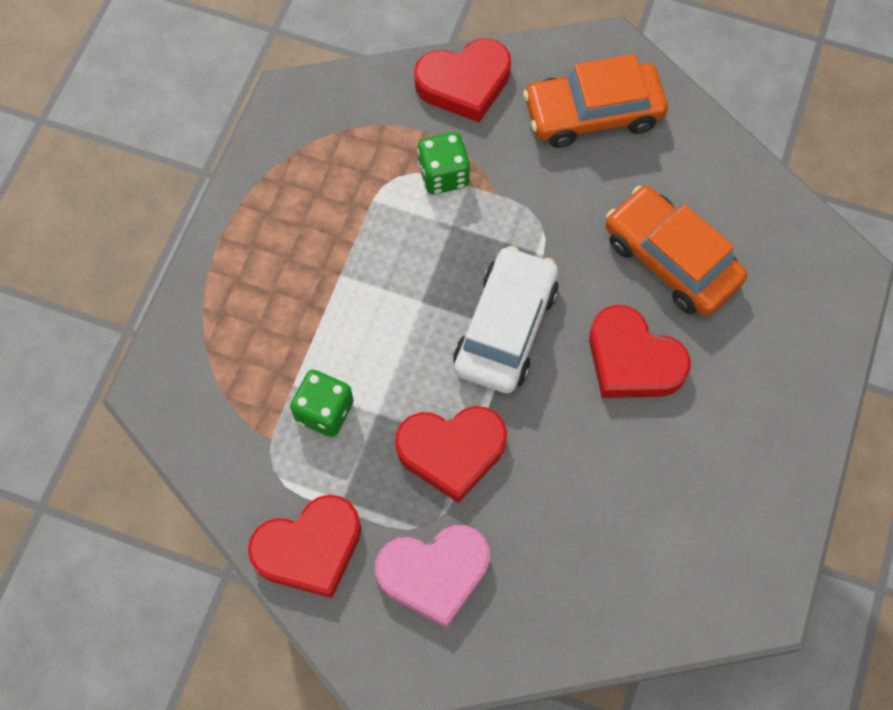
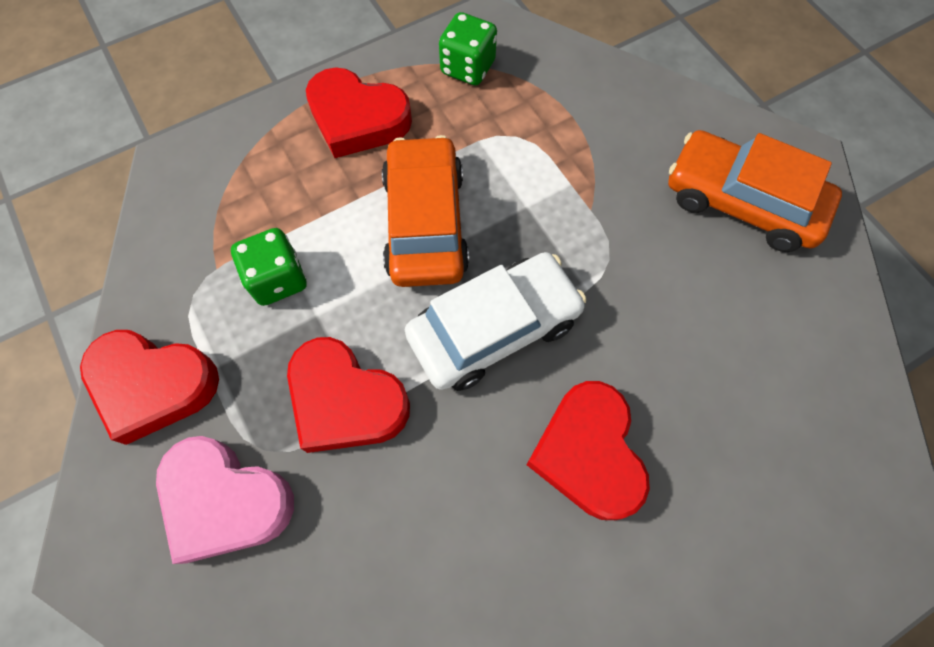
camera: 40 degrees right, 0 degrees up
red heart [414,38,511,122] -> red heart moved to [306,67,412,158]
green dice [417,132,470,194] -> green dice moved to [439,12,497,85]
orange car [606,186,747,316] -> orange car moved to [382,135,469,287]

